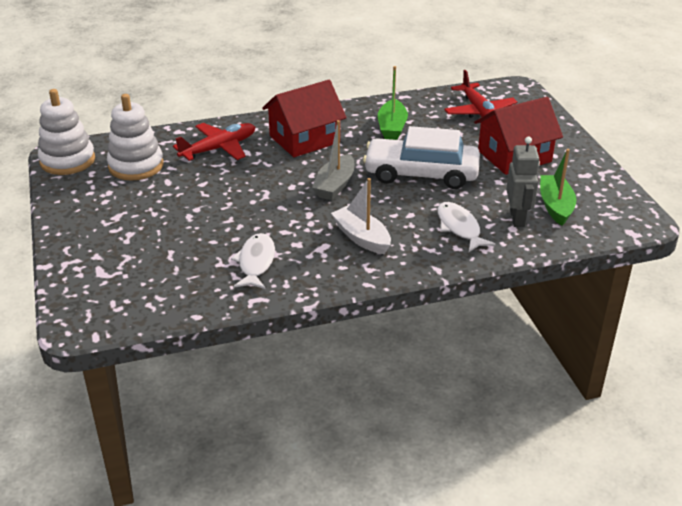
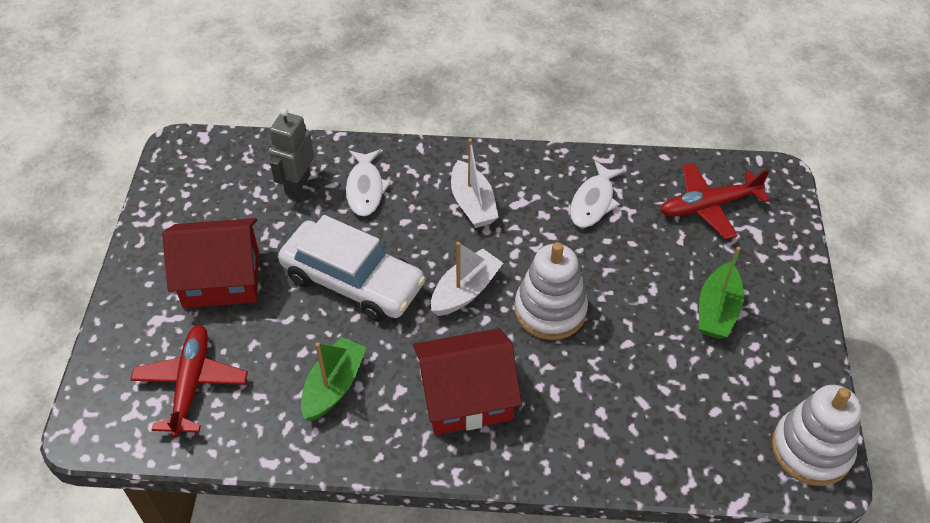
camera: 160 degrees left, 15 degrees up
white stacking toy [107,94,164,180] -> white stacking toy moved to [514,242,588,340]
red plane [173,123,255,161] -> red plane moved to [660,162,770,239]
grey boat [312,120,355,200] -> white boat [431,241,503,316]
green boat [540,149,576,226] -> green boat moved to [699,247,744,339]

